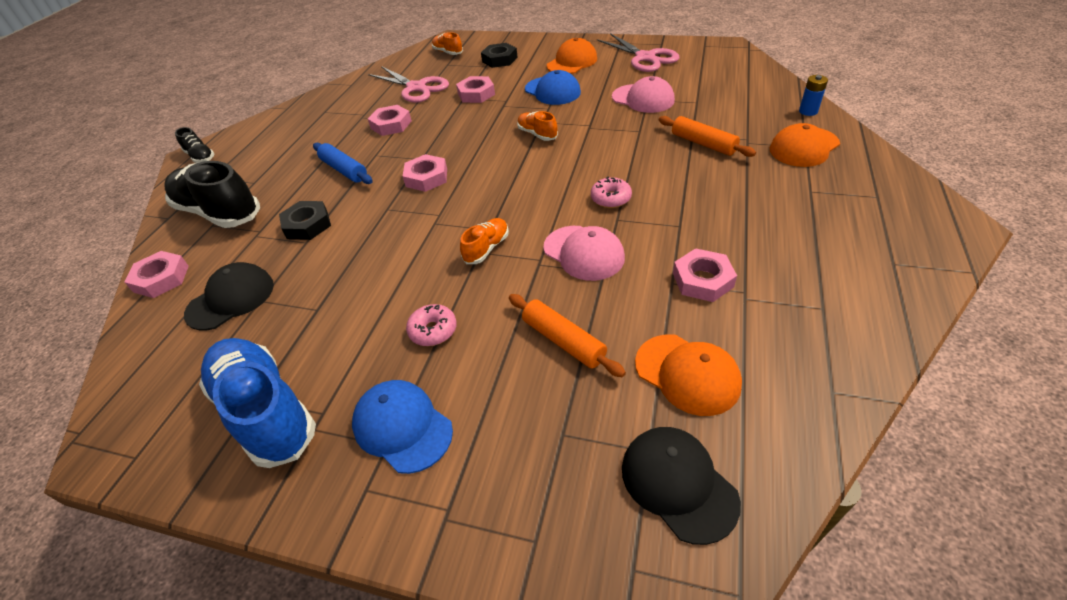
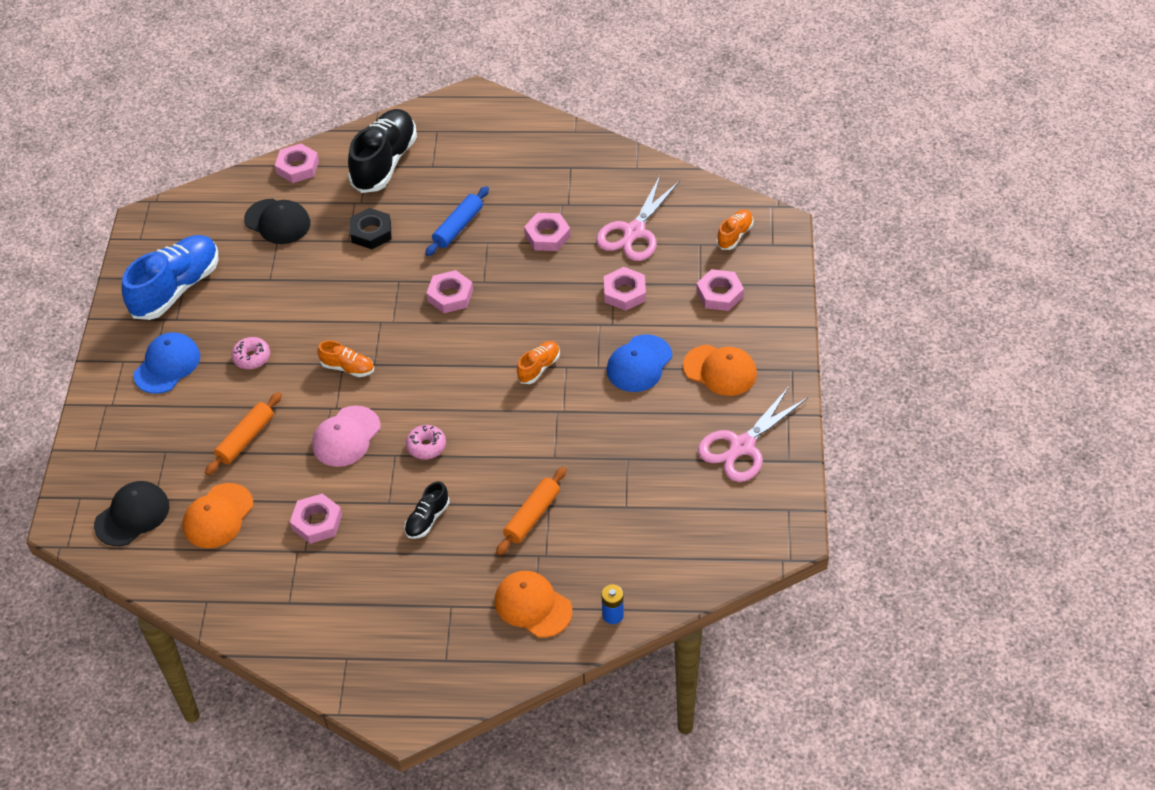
camera: 75 degrees right, 5 degrees up
black shoe [175,127,215,163] -> black shoe moved to [404,481,449,539]
black nut [481,43,518,68] -> pink nut [696,269,744,311]
pink cap [612,76,675,113] -> none

